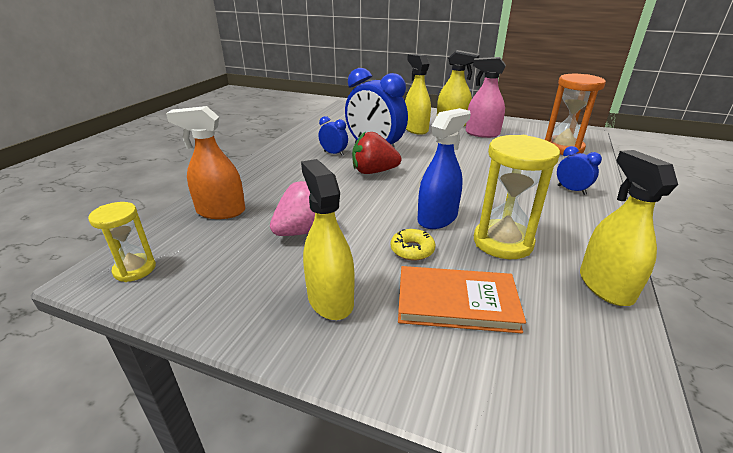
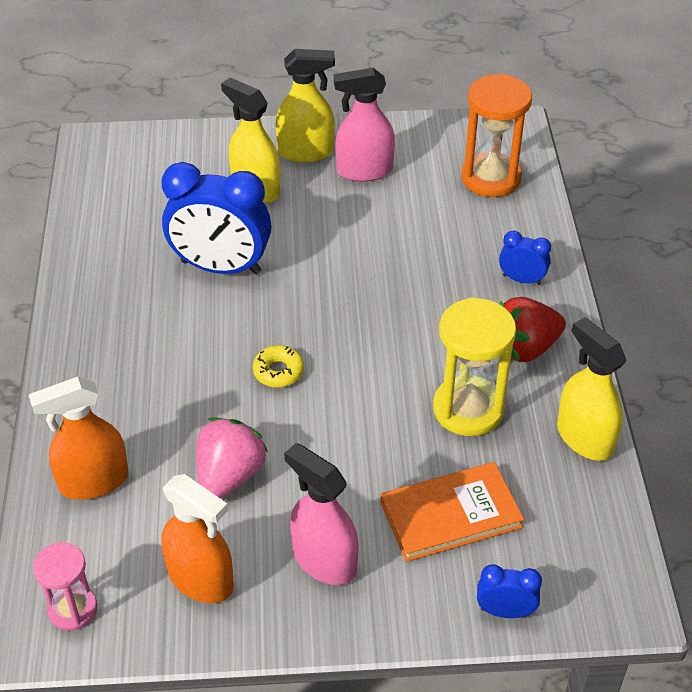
camera: 25 degrees left, 15 degrees up
yellow hourglass [88,202,156,282] -> pink hourglass [33,542,97,631]
yellow spray bottle [301,159,354,320] -> pink spray bottle [284,443,359,585]
blue clock [318,116,348,156] -> blue clock moved to [477,564,542,618]
red strawberry [352,131,401,174] -> red strawberry moved to [500,297,566,363]
yellow donut [391,229,436,261] -> yellow donut moved to [253,345,304,388]
blue spray bottle [417,108,471,229] -> none
none -> orange spray bottle [161,474,234,603]

